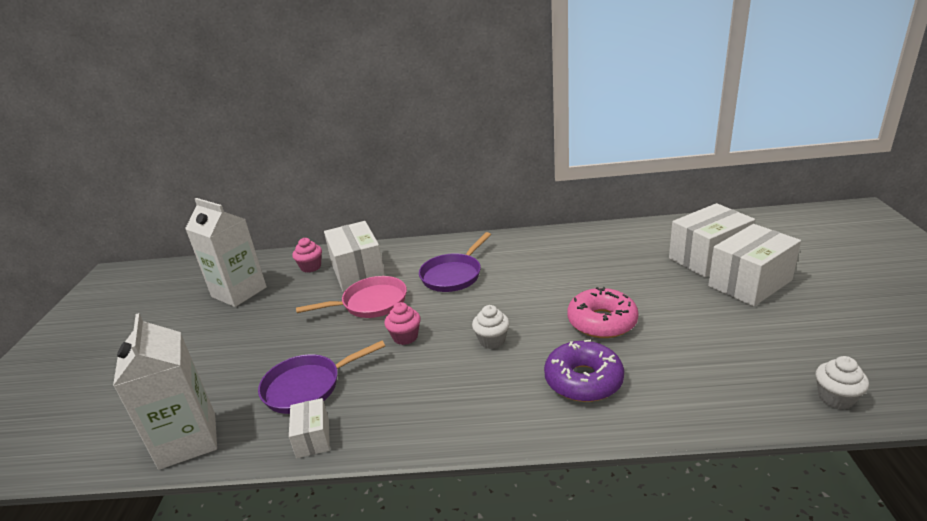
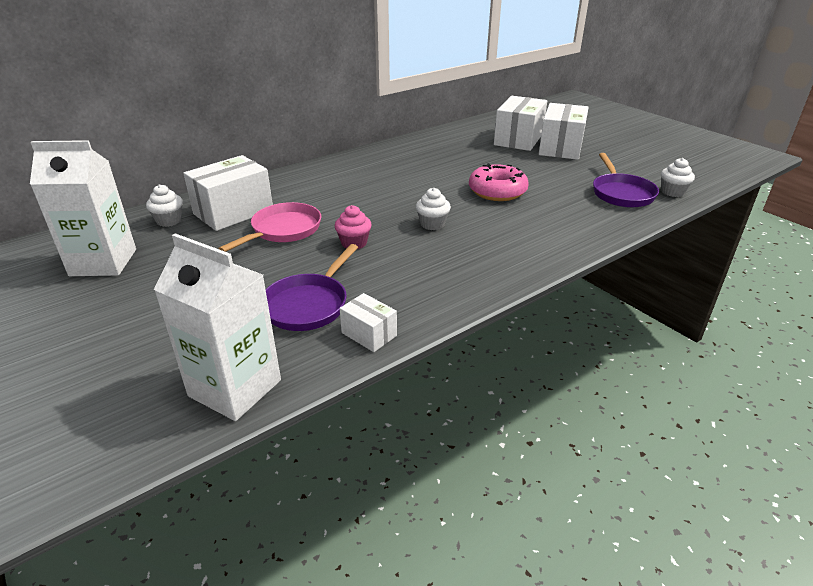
camera: 40 degrees left, 5 degrees up
pink cupcake [292,238,322,273] -> white cupcake [146,184,183,227]
white box [324,221,385,292] -> white box turned 75 degrees counterclockwise [183,155,273,231]
purple pan [419,232,491,292] -> purple pan moved to [593,153,659,208]
purple donut [544,340,624,402] -> none

